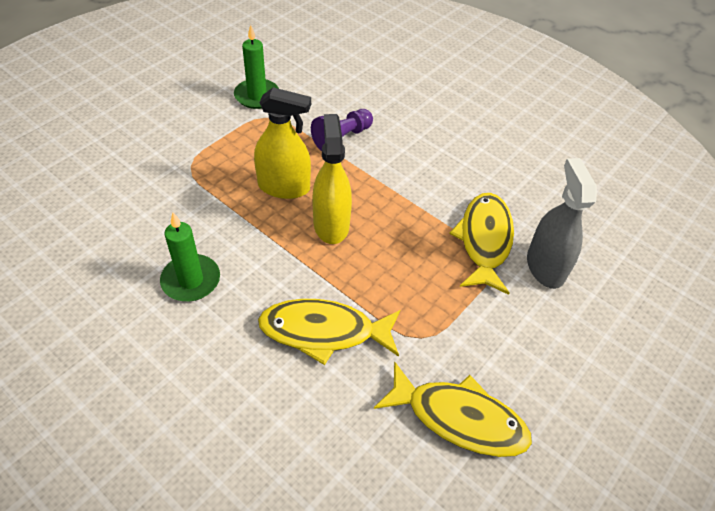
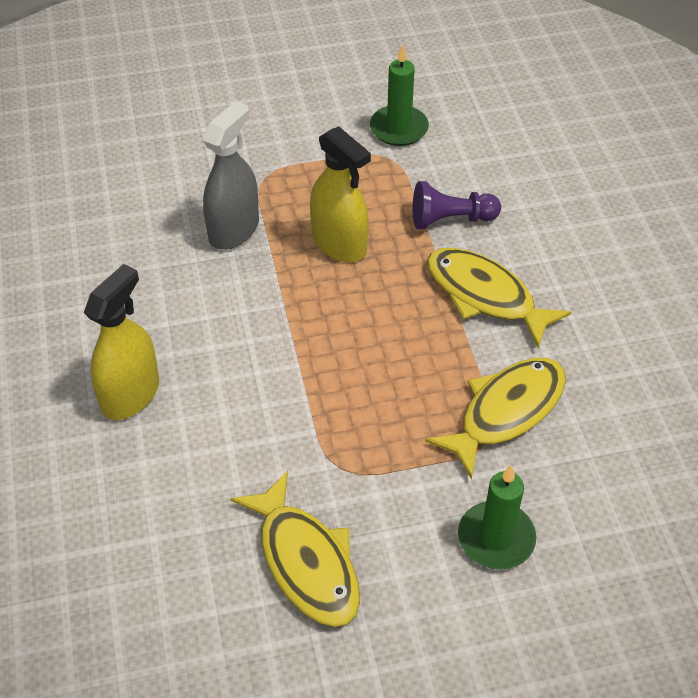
camera: 40 degrees right, 0 degrees up
green candle [160,213,220,301] -> green candle moved to [458,465,536,570]
yellow fish [258,299,400,365] -> yellow fish moved to [427,248,572,348]
yellow spray bottle [313,114,352,244] -> yellow spray bottle moved to [84,264,159,420]
grey spray bottle [527,158,597,289] -> grey spray bottle moved to [203,101,259,250]

